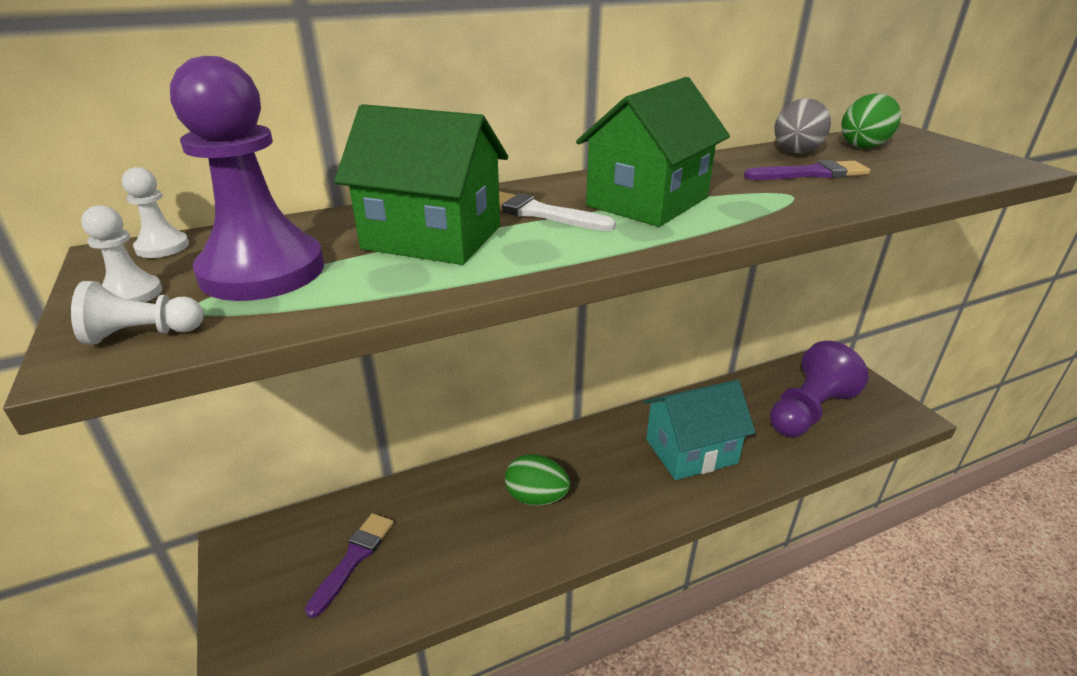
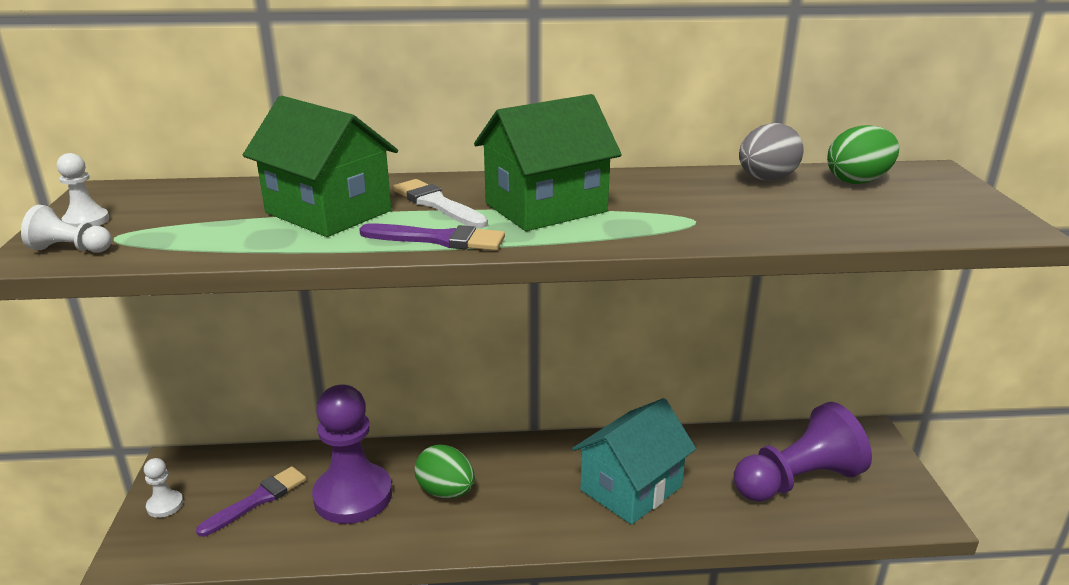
camera: 20 degrees right, 5 degrees down
white pawn [122,167,189,258] -> white pawn moved to [144,458,183,518]
purple pawn [170,56,324,301] -> purple pawn moved to [312,385,392,524]
turquoise house [643,380,756,480] -> turquoise house turned 45 degrees counterclockwise [572,398,696,525]
purple brush [744,160,870,180] -> purple brush moved to [359,223,505,251]

